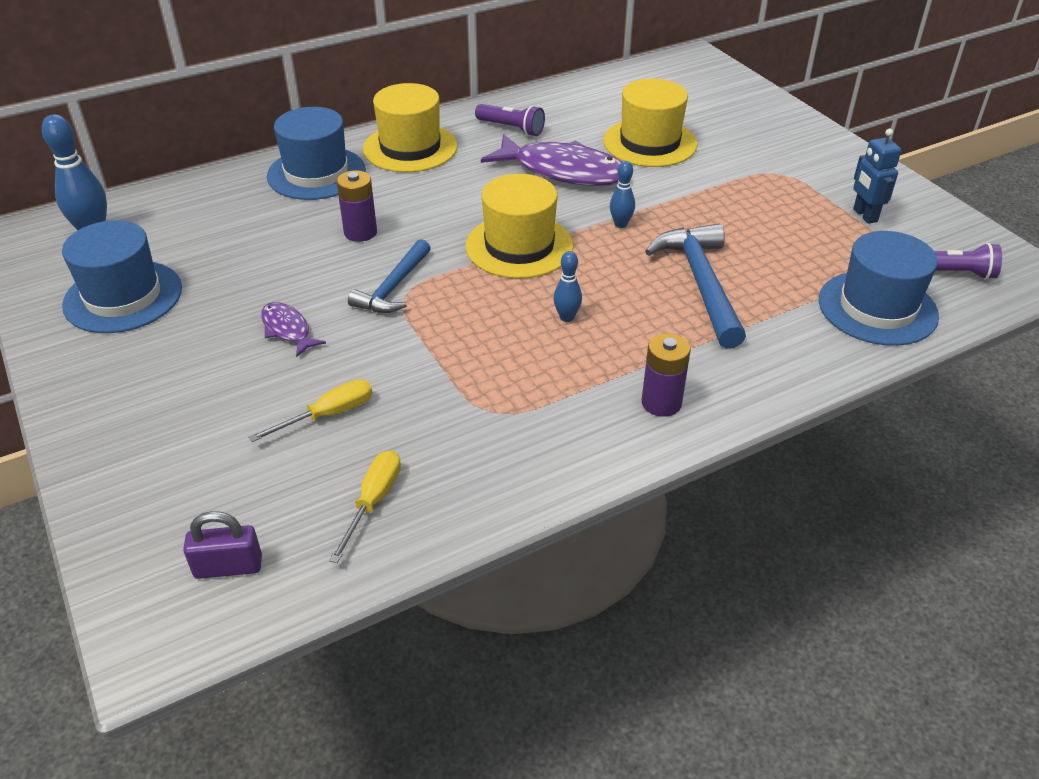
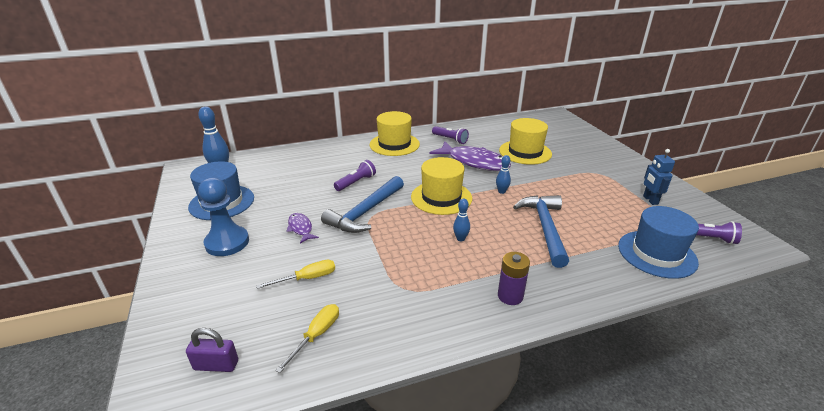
camera: 10 degrees right, 10 degrees down
blue hat [267,107,366,200] -> none
purple battery [336,170,377,242] -> purple flashlight [334,160,376,191]
blue hammer [348,239,431,313] -> blue hammer [321,176,404,233], size x1.54
none -> blue pawn [198,177,249,256]

